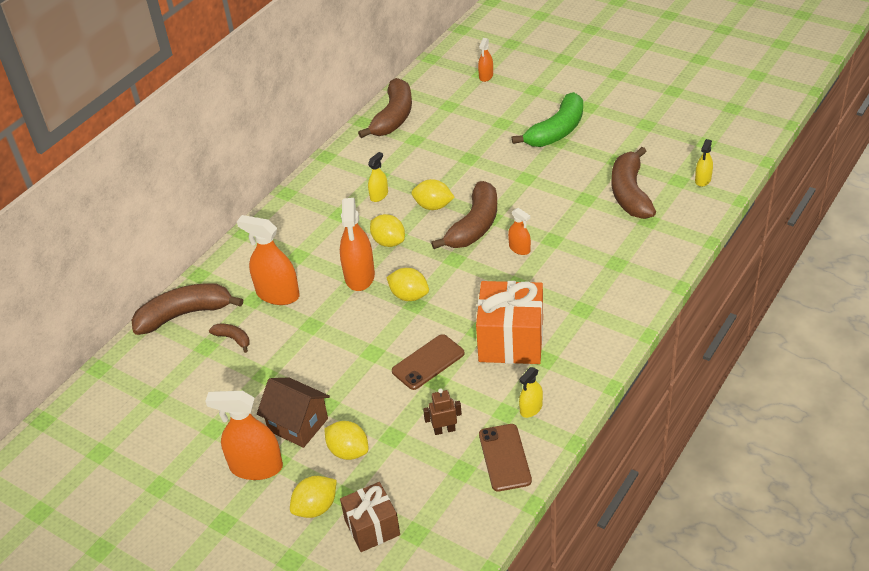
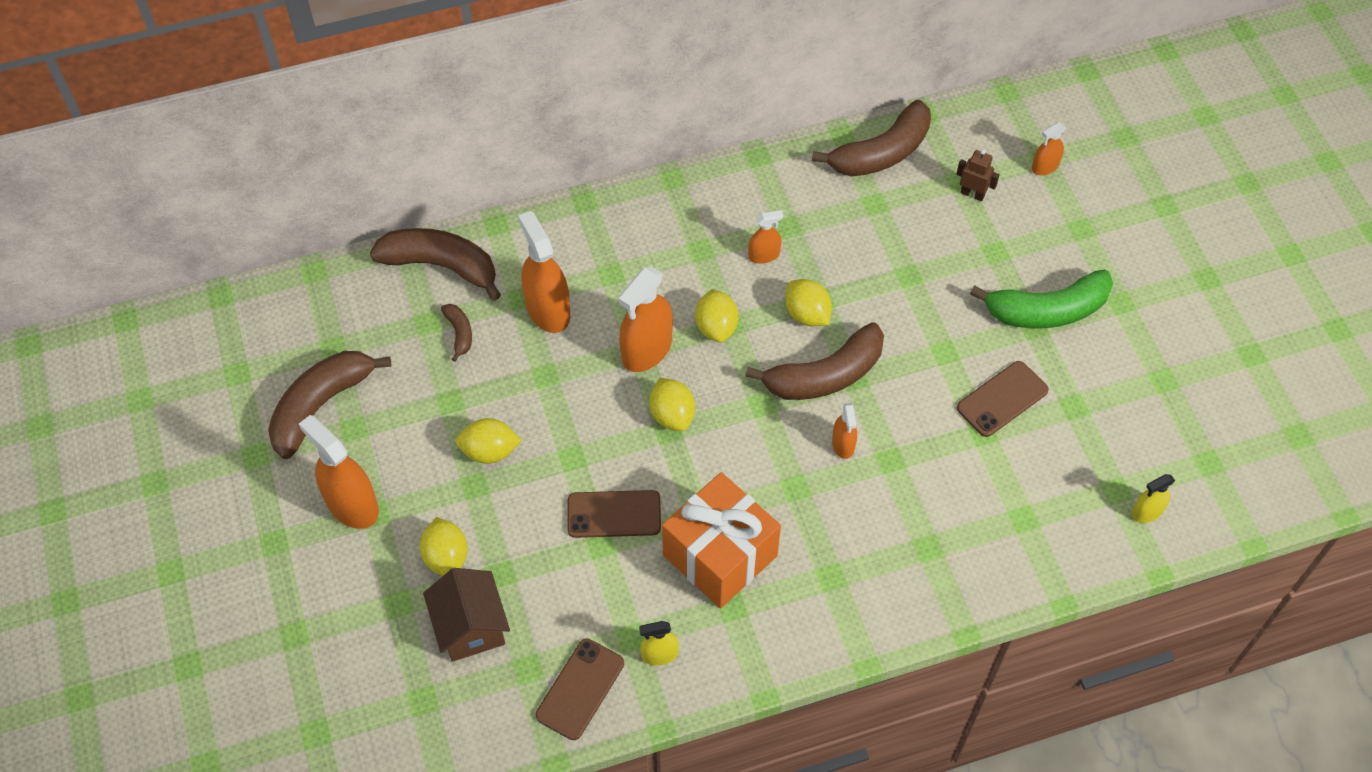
camera: 35 degrees right, 15 degrees up
brown house [257,377,330,448] -> brown house moved to [423,568,510,662]
yellow lemon [290,476,337,518] -> yellow lemon moved to [456,418,522,464]
brown gift [340,482,400,552] -> none
yellow spray bottle [368,152,388,202] -> orange spray bottle [748,210,784,264]
brown robot [423,389,462,435] -> brown robot moved to [956,149,1000,201]
brown banana [611,147,656,219] -> brown banana moved to [268,351,392,459]
none -> brown phone [957,361,1049,437]

